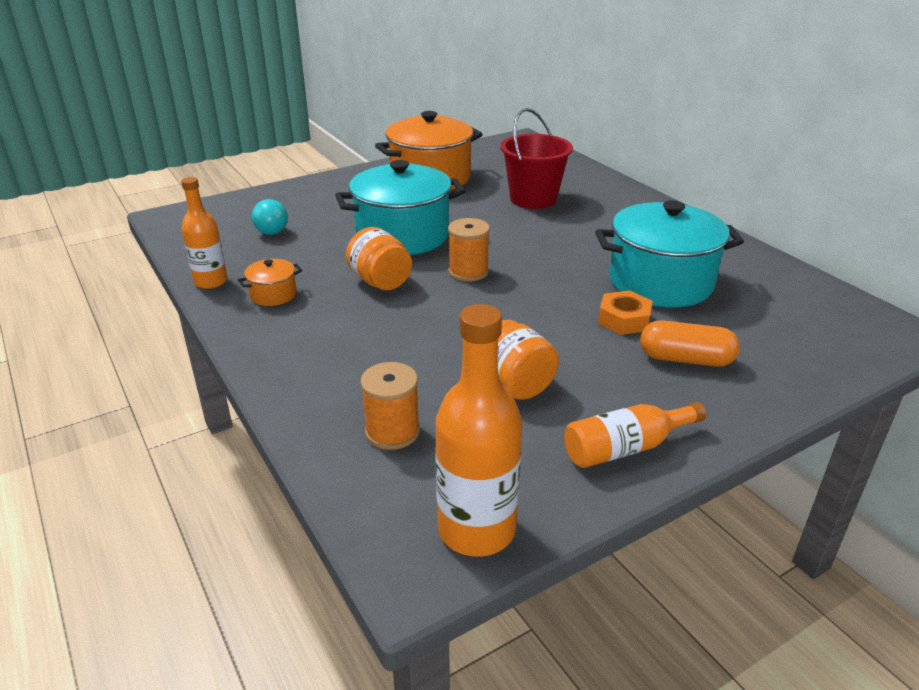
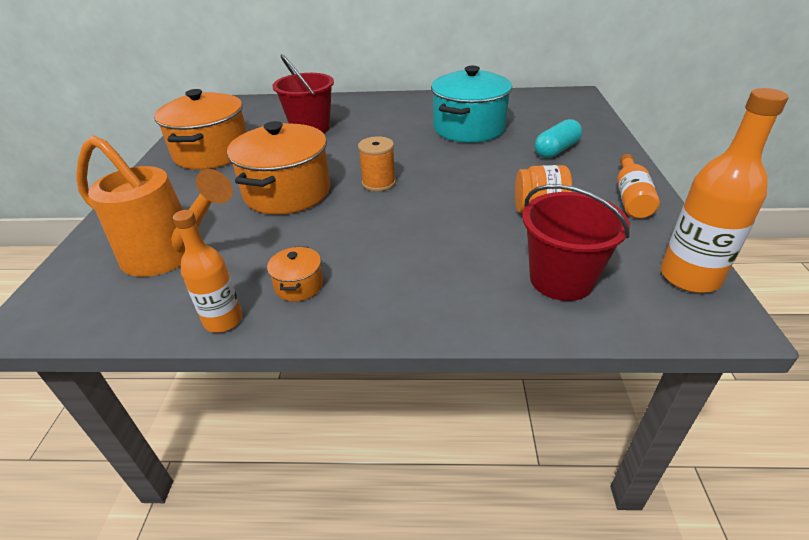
camera: 55 degrees left, 5 degrees up
turquoise light bulb [252,199,288,235] -> orange watering can [76,135,233,277]
turquoise pot [335,160,466,255] -> orange pot [227,121,330,215]
orange jar [346,227,412,290] -> none
orange spool [360,362,420,450] -> red bucket [522,184,630,301]
orange nut [598,290,653,335] -> none
orange capsule [640,320,740,367] -> turquoise capsule [534,119,582,158]

